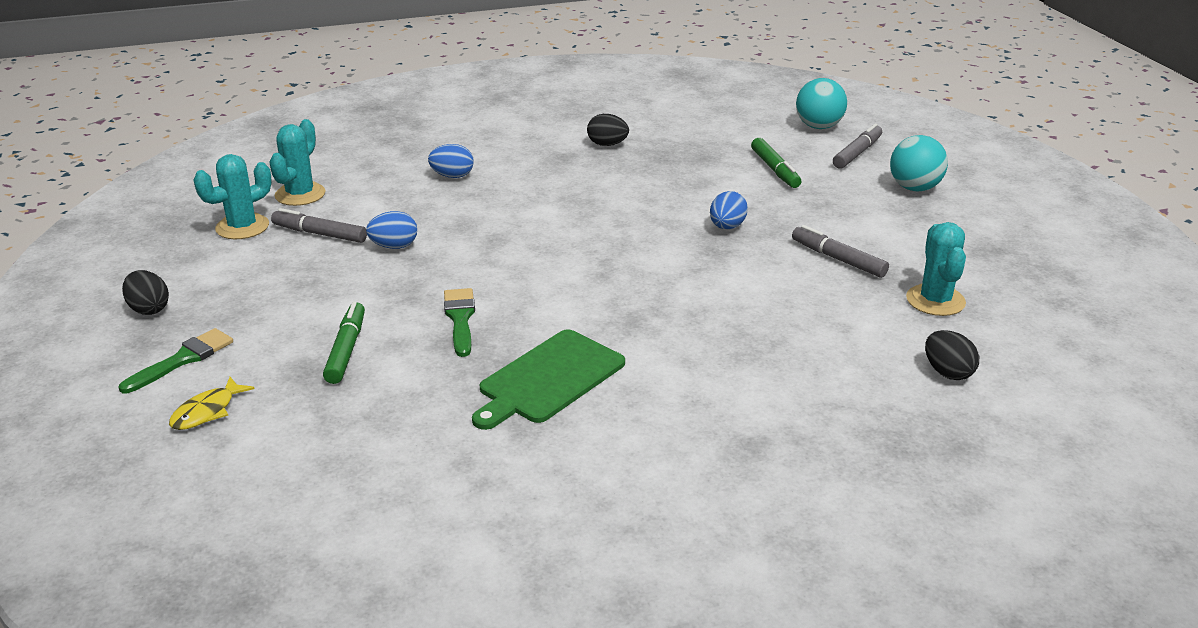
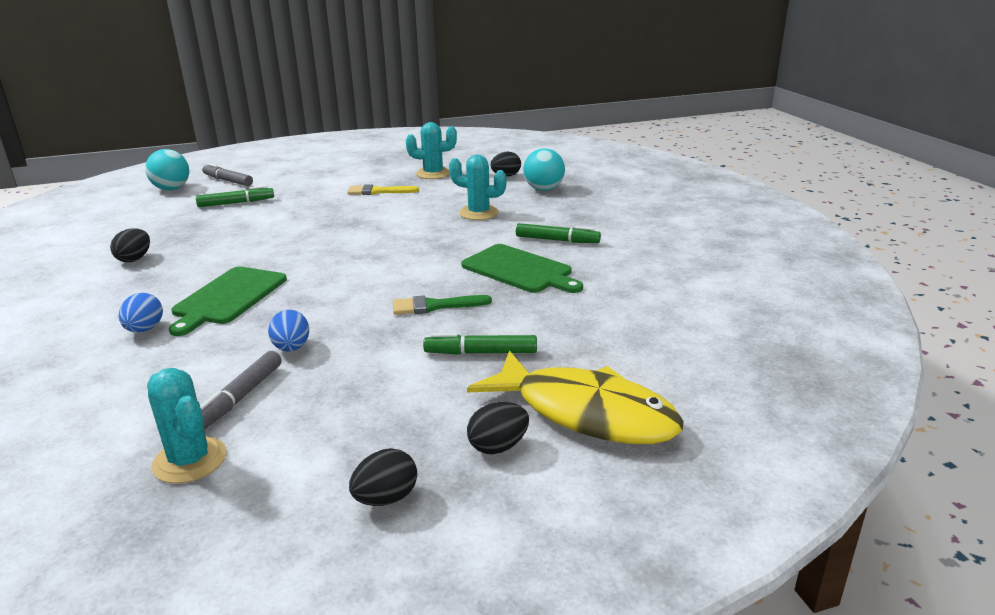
camera: 90 degrees left, 5 degrees down
green brush [118,328,233,393] -> black egg [467,402,529,454]
yellow fish [169,377,254,430] -> yellow fish [467,350,684,444], size x2.39
turquoise cactus [270,119,326,206] -> turquoise cactus moved to [449,155,507,220]
blue egg [710,191,748,229] -> none
grey marker [792,225,889,278] -> yellow brush [347,184,419,195]
turquoise ball [890,135,948,191] -> turquoise ball moved to [523,148,565,191]
none -> green cutting board [169,267,287,336]
none -> green marker [516,223,601,243]

